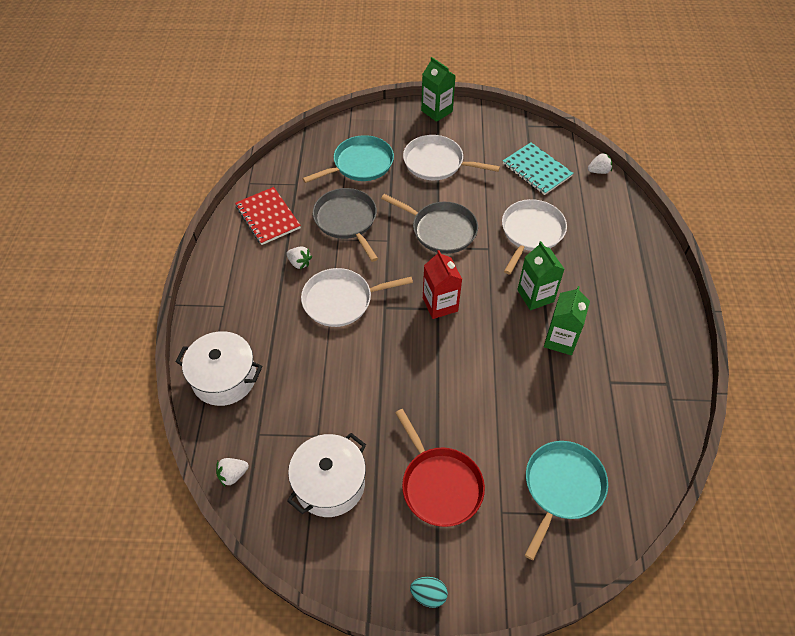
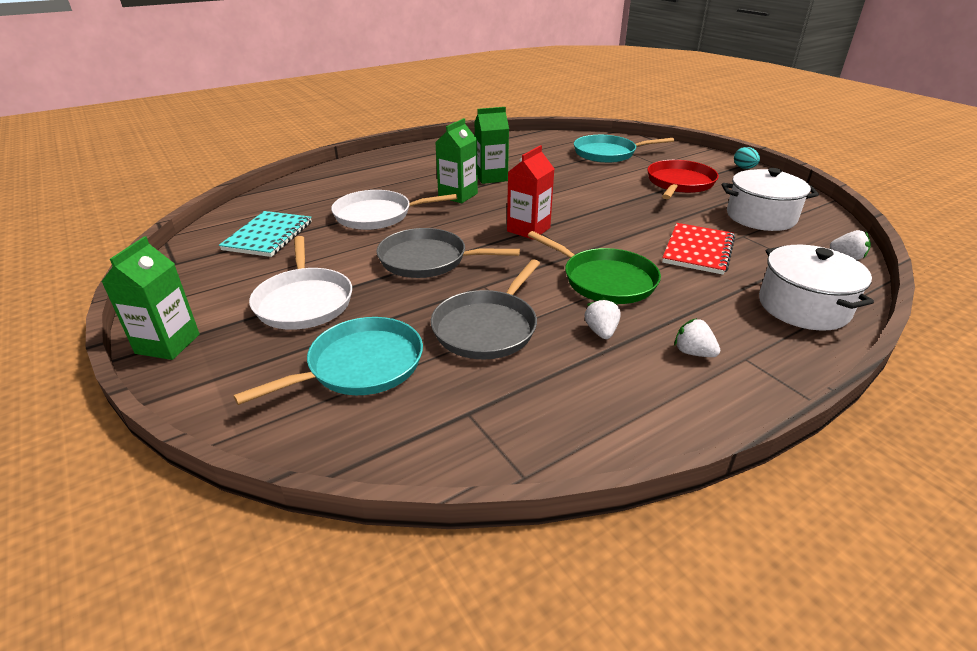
camera: 125 degrees left, 20 degrees down
red notebook [235,187,301,245] -> red notebook moved to [662,223,735,275]
white pan [301,268,413,327] -> green pan [528,231,661,304]
turquoise pan [302,135,394,183] -> turquoise pan turned 120 degrees clockwise [233,317,423,405]
grey pan [381,194,478,254] -> grey pan turned 75 degrees counterclockwise [377,228,520,278]
white strawberry [588,153,612,174] -> white strawberry moved to [674,318,720,357]

